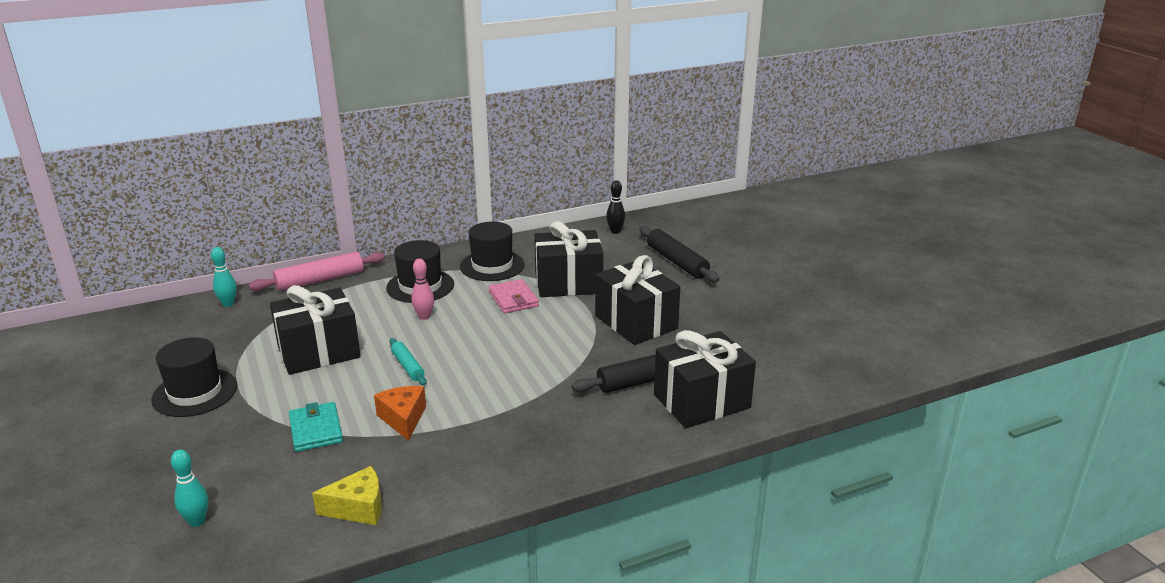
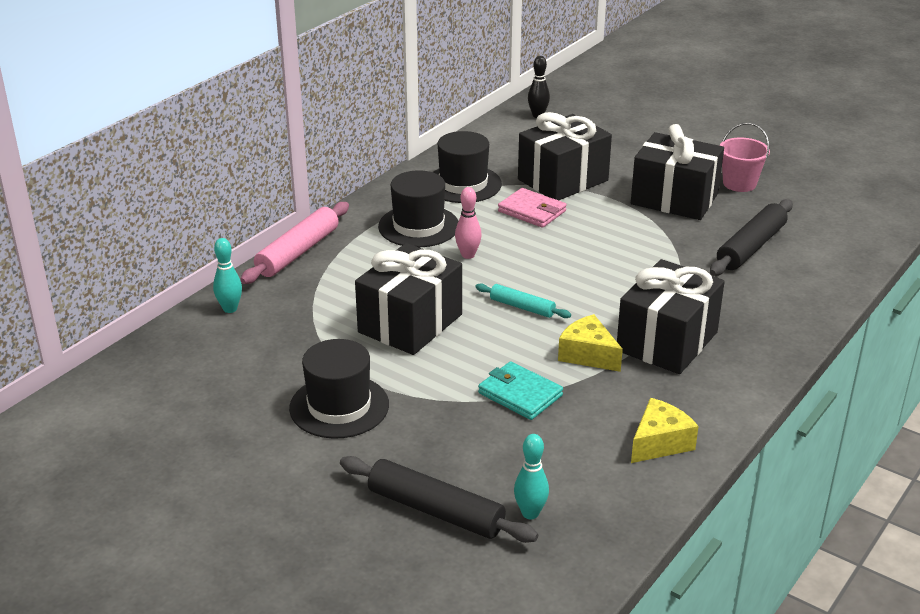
camera: 30 degrees left, 5 degrees up
orange cheese [374,386,426,441] -> yellow cheese [558,314,623,372]
black rolling pin [639,226,720,283] -> black rolling pin moved to [340,456,538,543]
black gift [654,330,756,428] -> black gift moved to [617,259,725,374]
none -> pink bucket [720,123,770,192]

